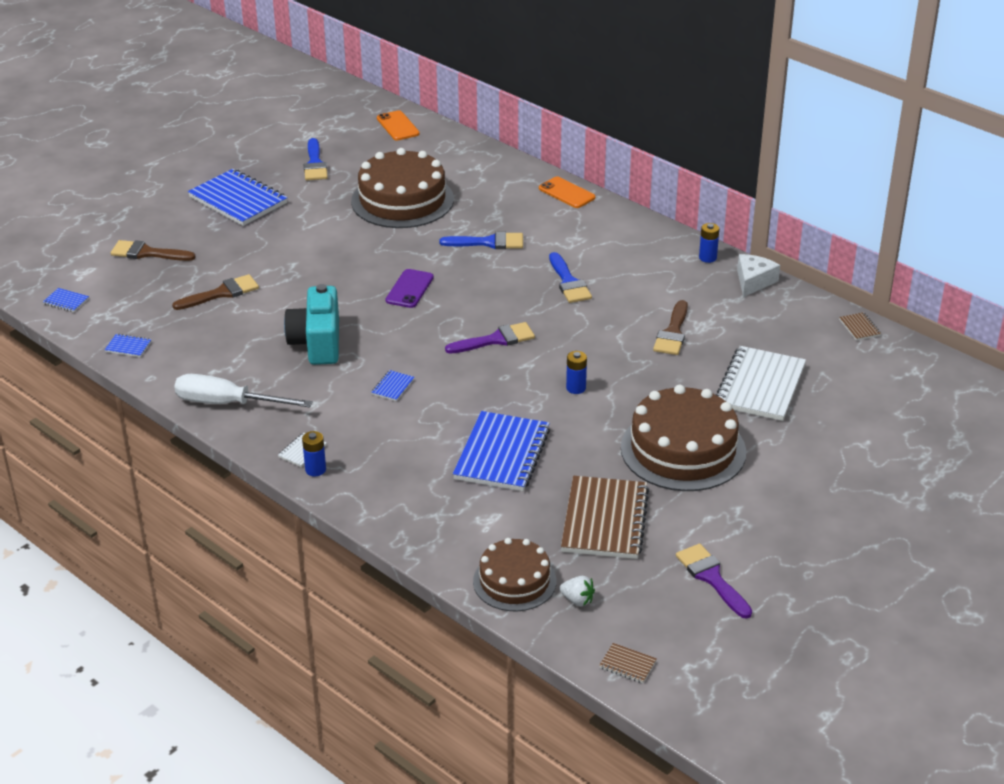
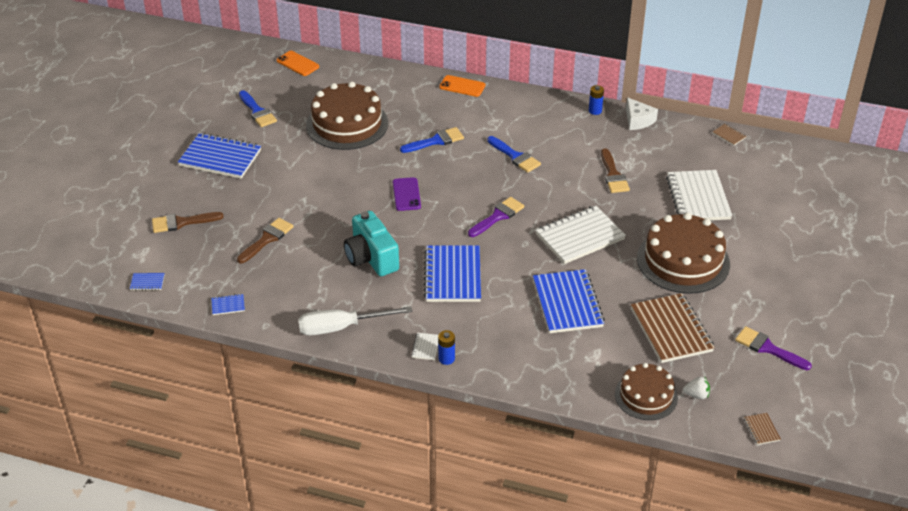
camera: 25 degrees left, 5 degrees up
blue notebook [371,370,415,401] -> blue notebook [424,245,481,302], size x2.43
blue battery [566,351,587,394] -> white notebook [536,206,626,264]
brown notebook [599,643,657,683] -> brown notebook turned 75 degrees clockwise [744,413,781,445]
white cheese [737,254,780,297] -> white cheese turned 150 degrees clockwise [626,97,658,130]

